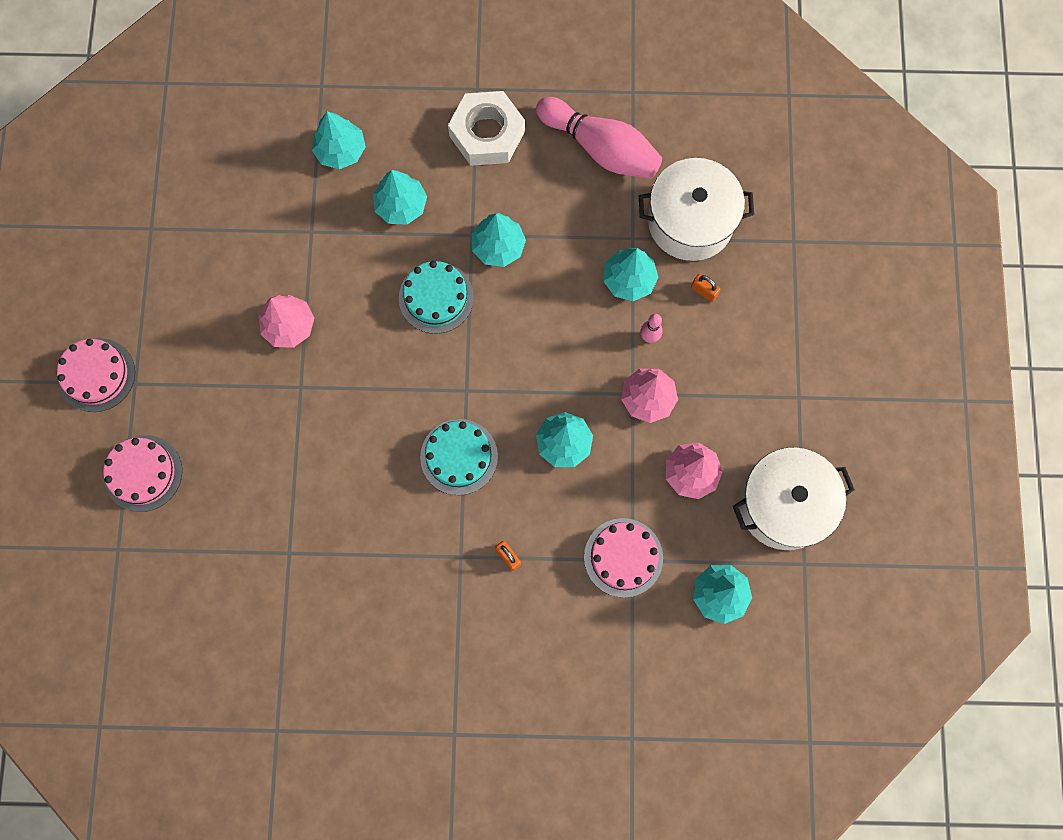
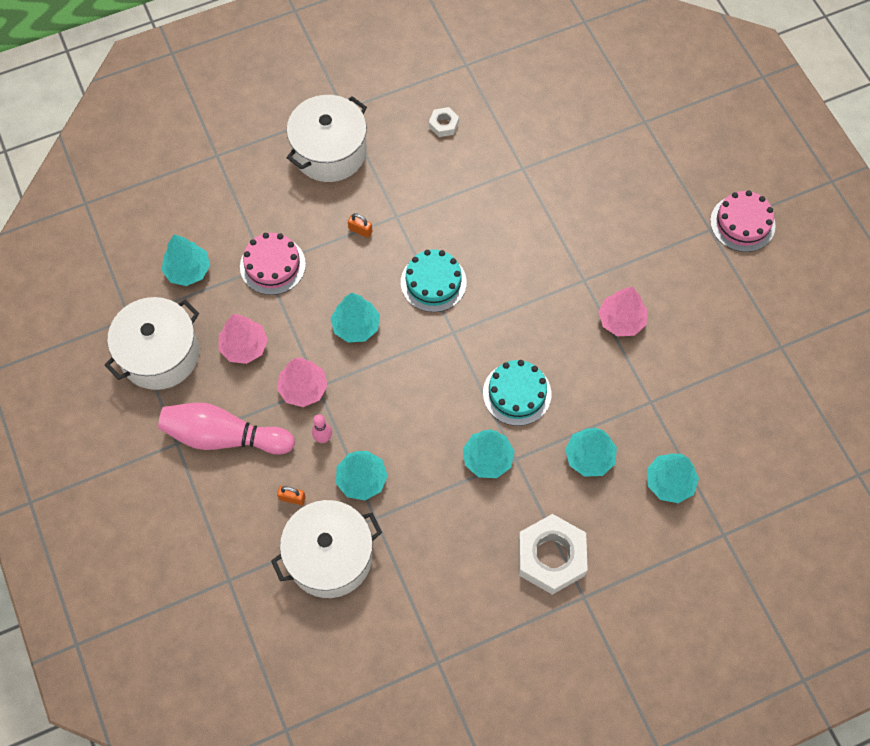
camera: 155 degrees right, 10 degrees down
pink cake [103,435,182,512] -> none
pink bowling pin [536,97,662,179] -> pink bowling pin moved to [158,402,295,455]
none -> white pot [287,95,367,182]
none -> white nut [429,107,459,137]

